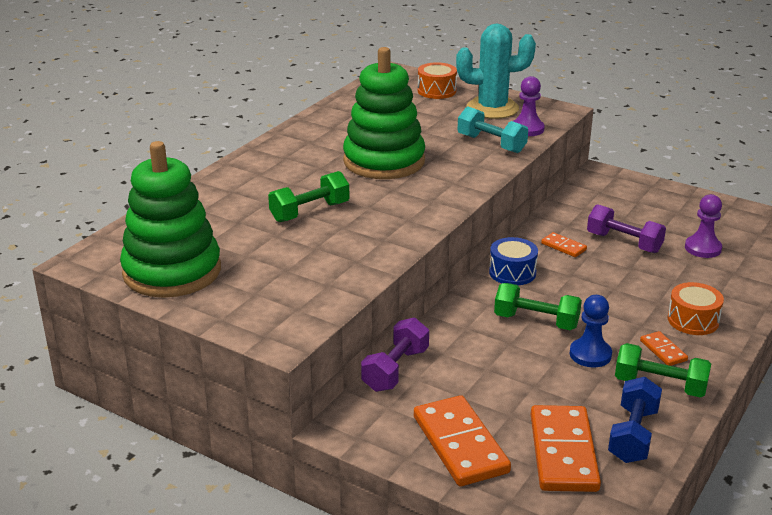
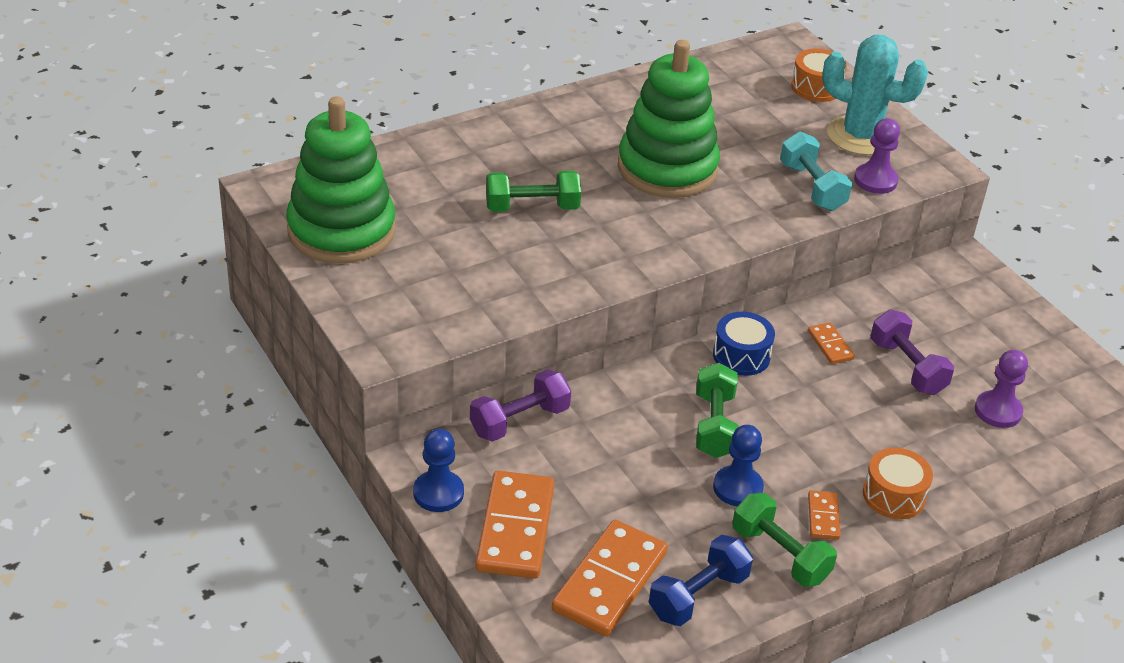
camera: 25 degrees right, 10 degrees up
green dumbbell [494,283,582,330] -> green dumbbell turned 45 degrees clockwise [696,363,739,458]
none -> blue pawn [413,429,464,512]

